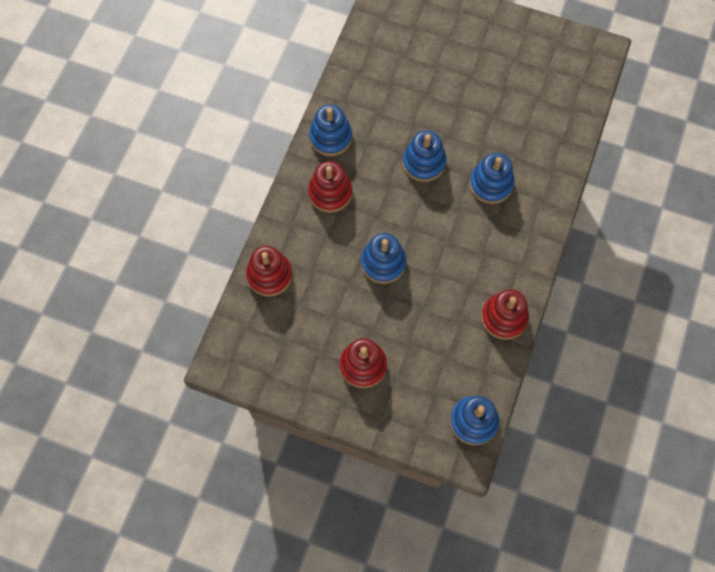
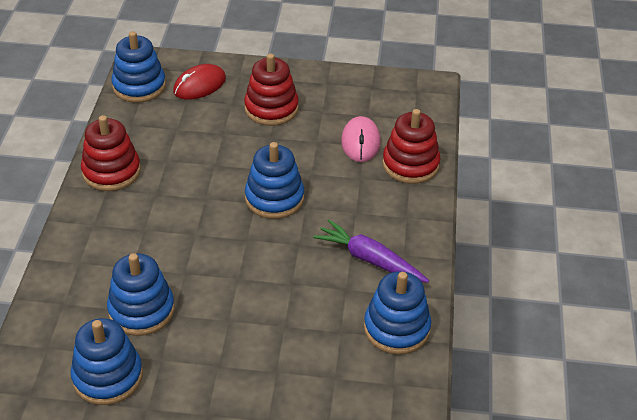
camera: 165 degrees right, 25 degrees down
red stacking toy [308,161,352,213] -> purple carrot [313,220,429,283]
blue stacking toy [403,130,446,182] -> blue stacking toy moved to [70,318,143,405]
none -> red mouse [173,64,226,100]
none -> pink mouse [341,116,381,162]

